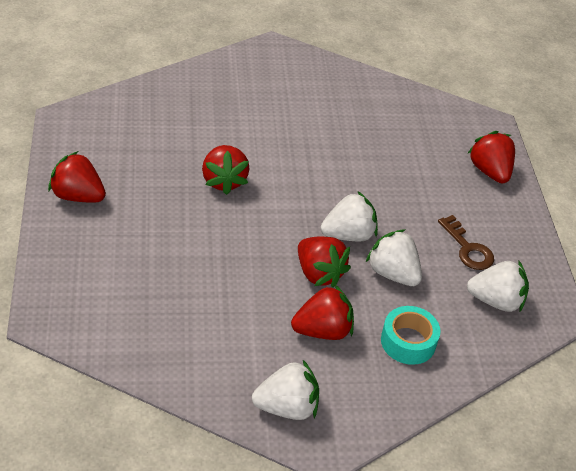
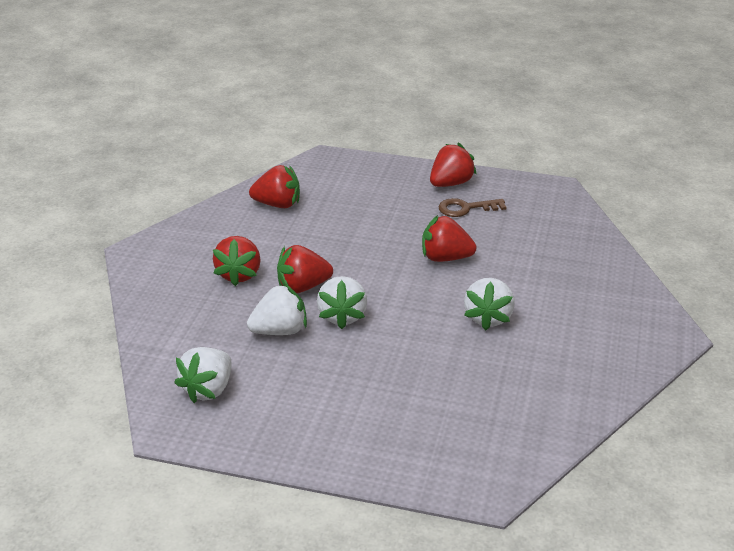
camera: 115 degrees right, 10 degrees down
white strawberry [252,360,319,420] -> white strawberry moved to [464,278,515,331]
turquoise tape [381,306,441,365] -> none
brown key [438,215,494,270] -> brown key moved to [438,198,507,217]
red strawberry [468,131,515,184] -> red strawberry moved to [249,165,300,208]

